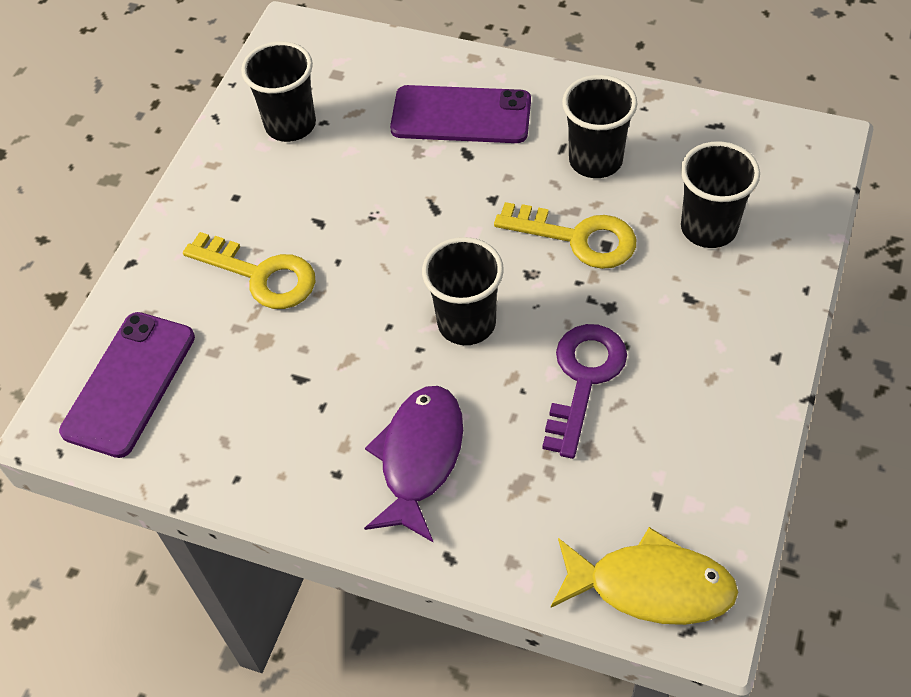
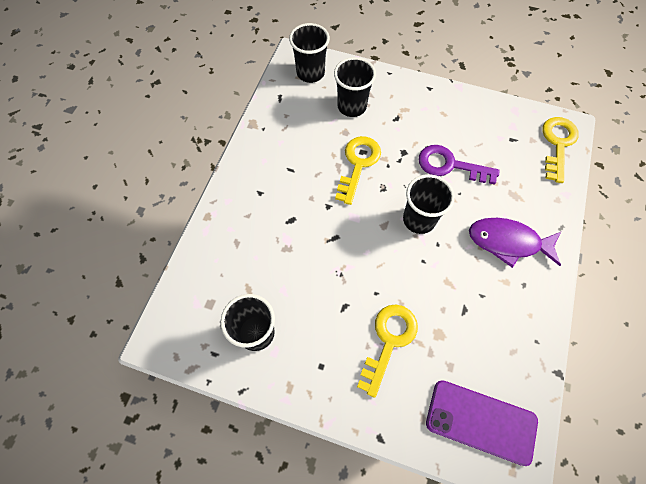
camera: 95 degrees left, 10 degrees up
purple phone [390,85,531,143] -> none
yellow fish [551,527,738,625] -> yellow key [542,117,579,183]
black cup [562,75,637,178] -> black cup moved to [289,23,330,83]

